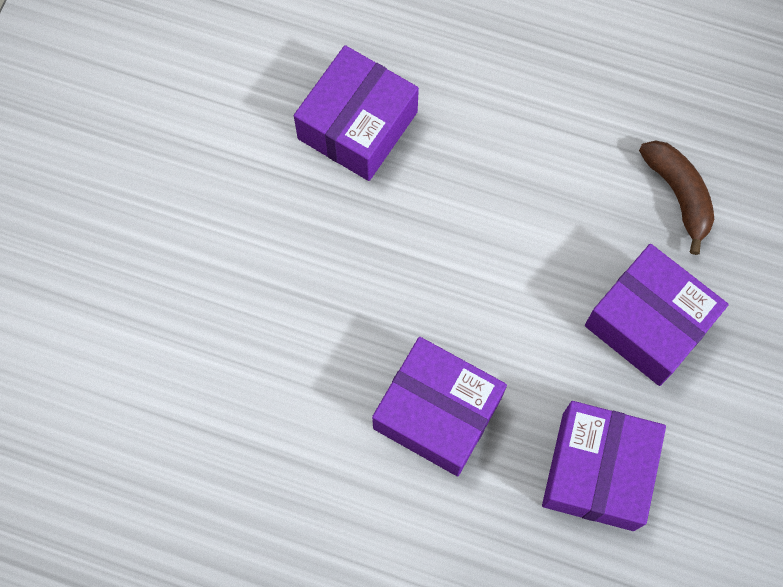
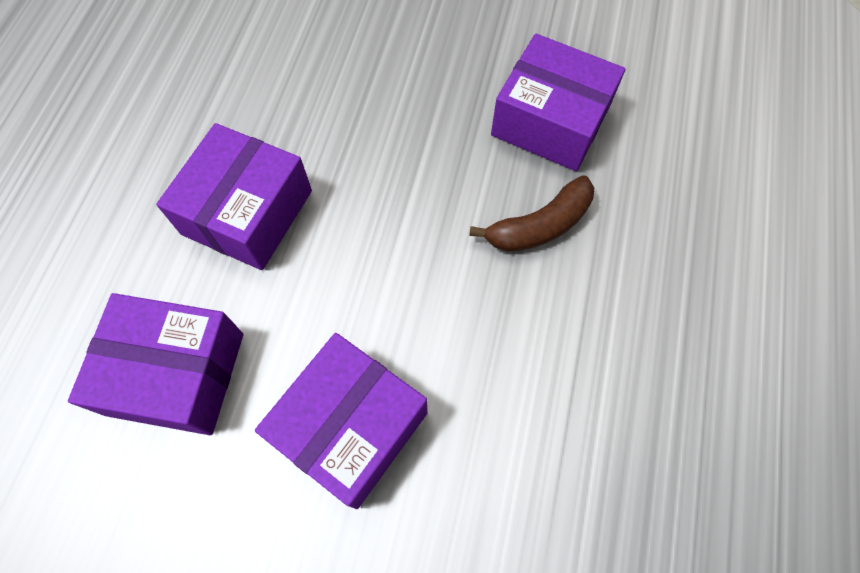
camera: 85 degrees right, 5 degrees down
brown banana [639,140,714,255] -> brown banana moved to [469,175,594,252]

